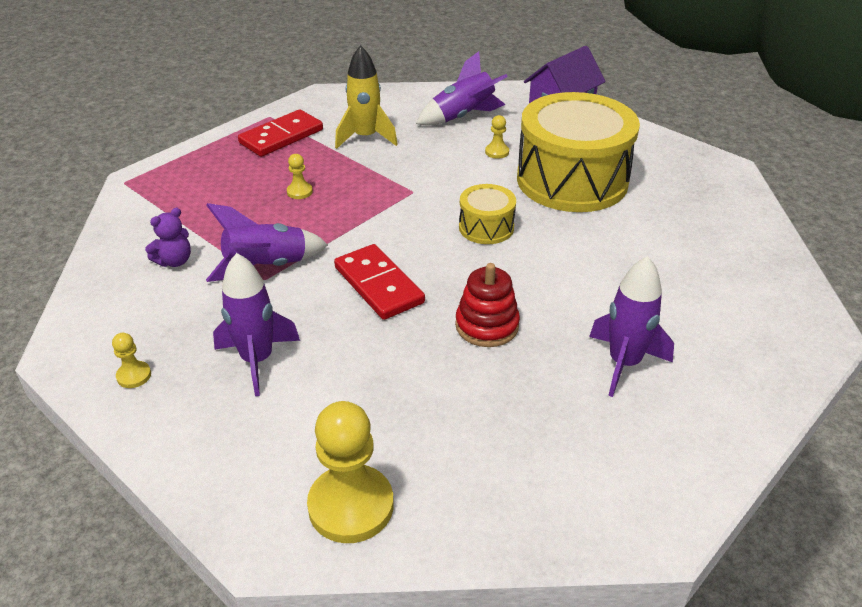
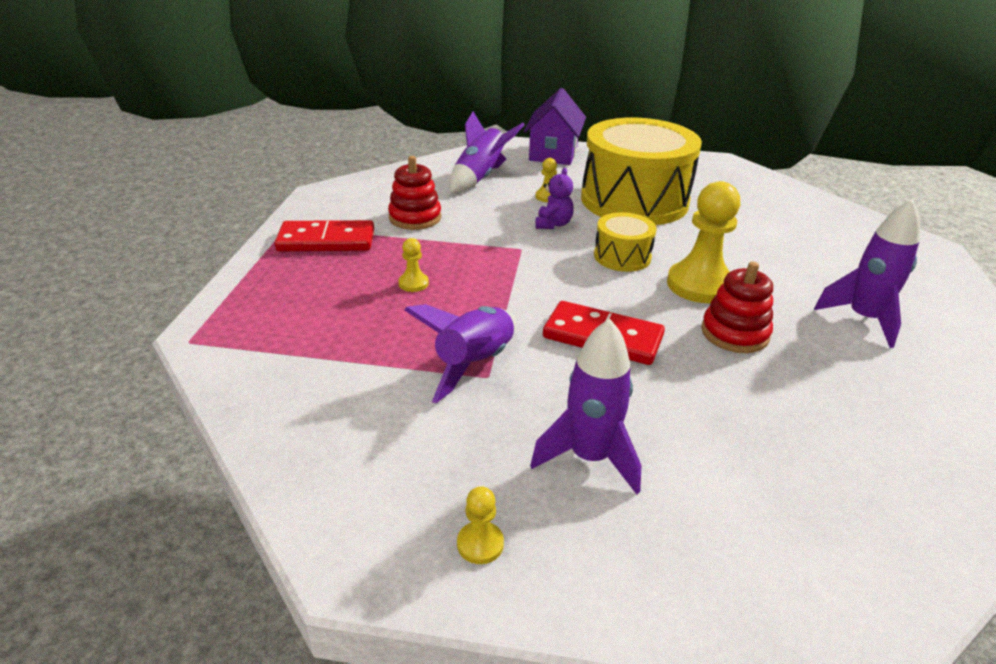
camera: 35 degrees left, 5 degrees down
purple teddy bear [145,208,191,267] -> purple teddy bear moved to [535,168,574,229]
red domino [238,109,323,157] -> red domino turned 75 degrees clockwise [275,220,374,251]
yellow pawn [307,401,394,543] -> yellow pawn moved to [667,181,740,303]
yellow rocket [335,45,398,149] -> red stacking toy [388,156,441,230]

